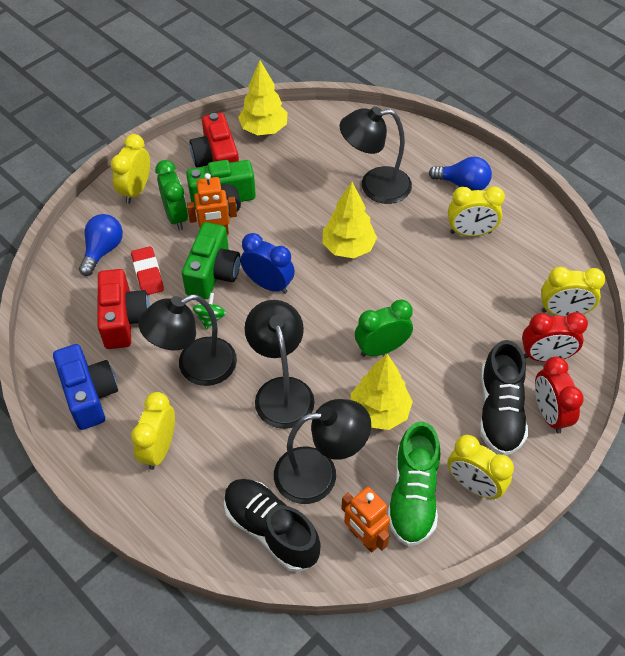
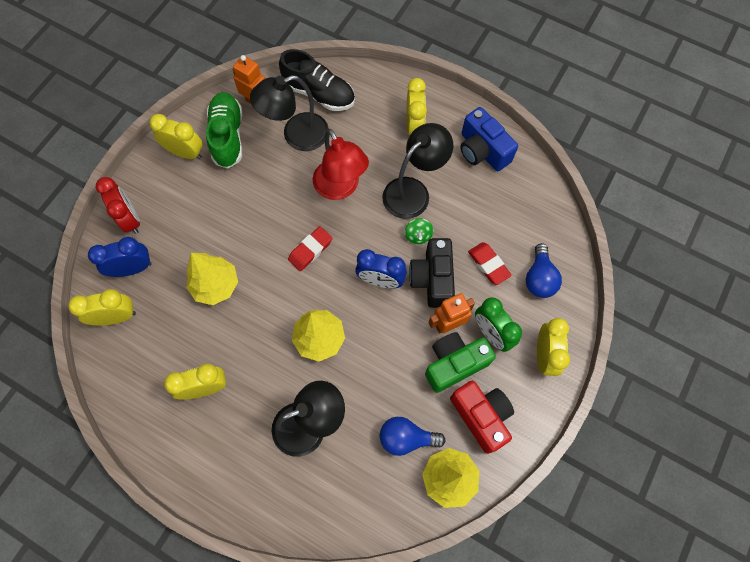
camera: 165 degrees right, 15 degrees up
red camera [97,269,150,349] -> none
green camera [182,222,241,299] -> black camera [409,238,455,308]
black lamp [245,300,315,429] -> red lamp [313,129,369,200]
yellow tree [351,354,413,430] -> yellow tree moved to [186,253,238,305]
green clock [355,300,413,357] -> none
blue light bulb [429,157,492,191] -> blue light bulb moved to [380,417,446,456]
black shoe [480,340,528,455] -> none
red clock [522,312,588,362] -> blue clock [88,237,152,277]
none -> red eraser [288,226,333,271]

